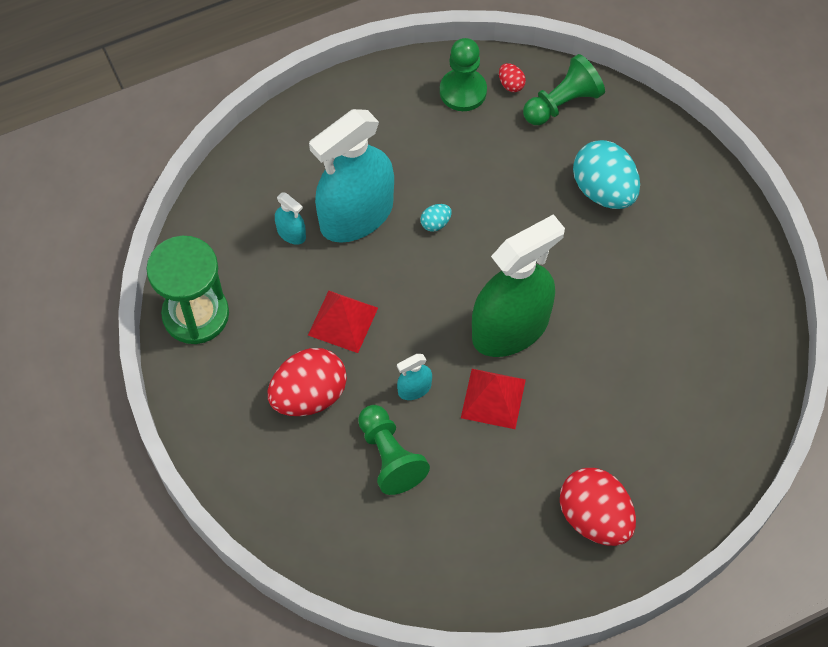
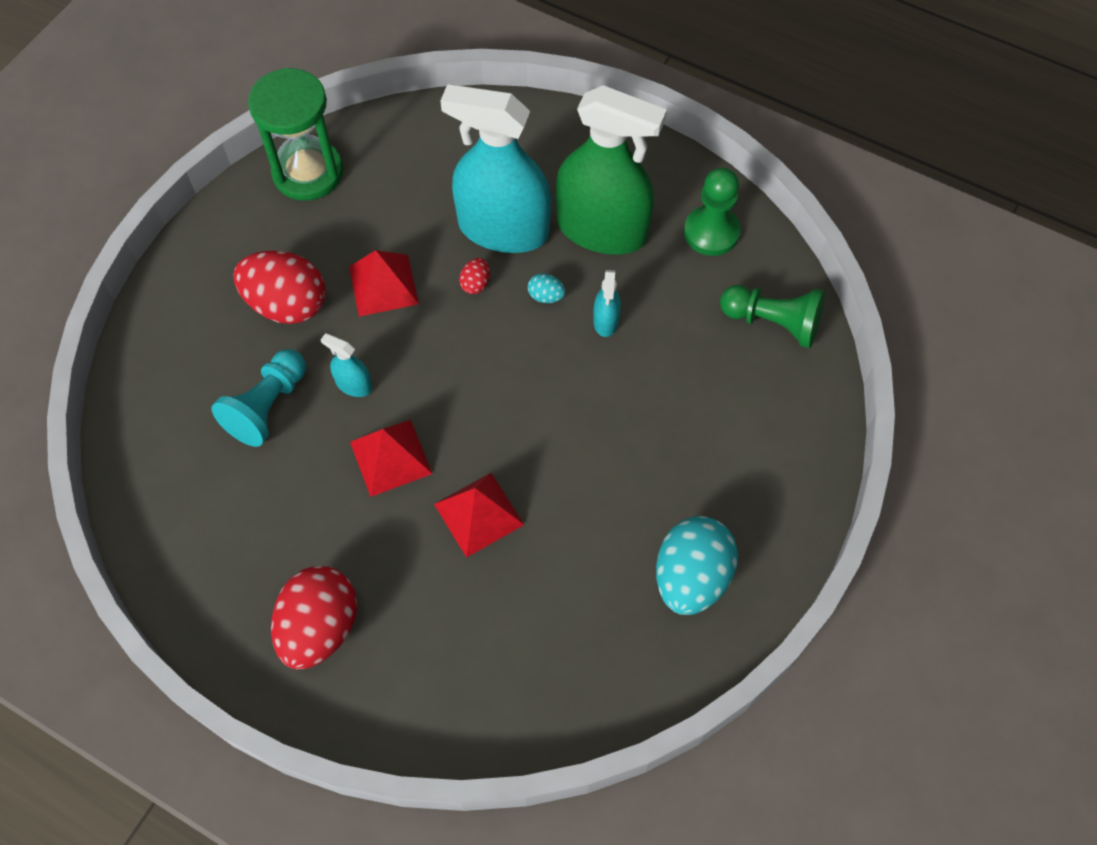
camera: 55 degrees right, 0 degrees up
turquoise spray bottle [275,193,306,245] -> turquoise spray bottle moved to [593,270,621,337]
green pawn [358,405,430,495] -> turquoise pawn [212,349,306,447]
green spray bottle [472,214,565,357] -> green spray bottle moved to [556,85,667,255]
red egg [499,63,526,92] -> red egg moved to [459,258,490,294]
turquoise egg [573,140,640,209] -> turquoise egg moved to [656,516,738,615]
none -> red pyramid [434,473,524,558]

